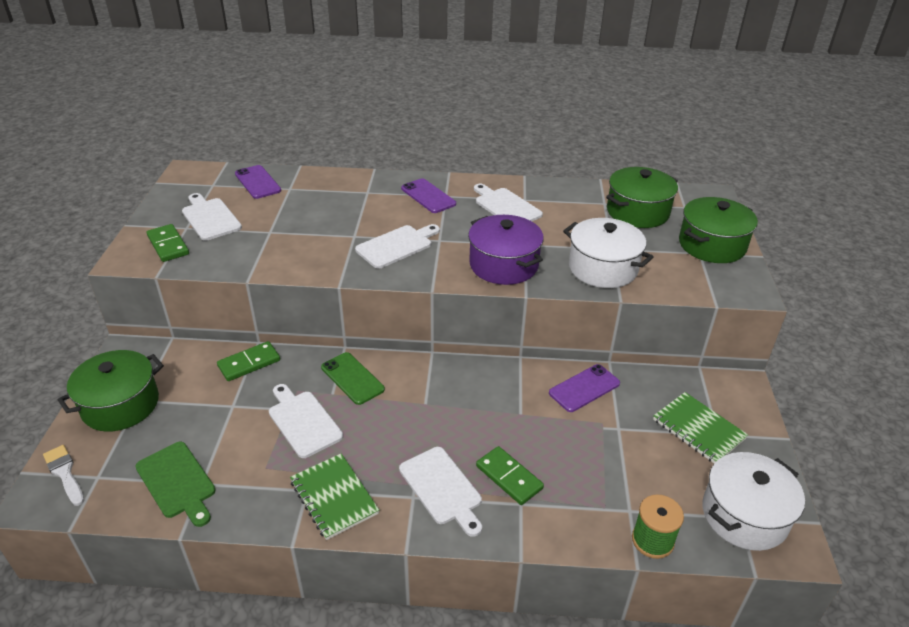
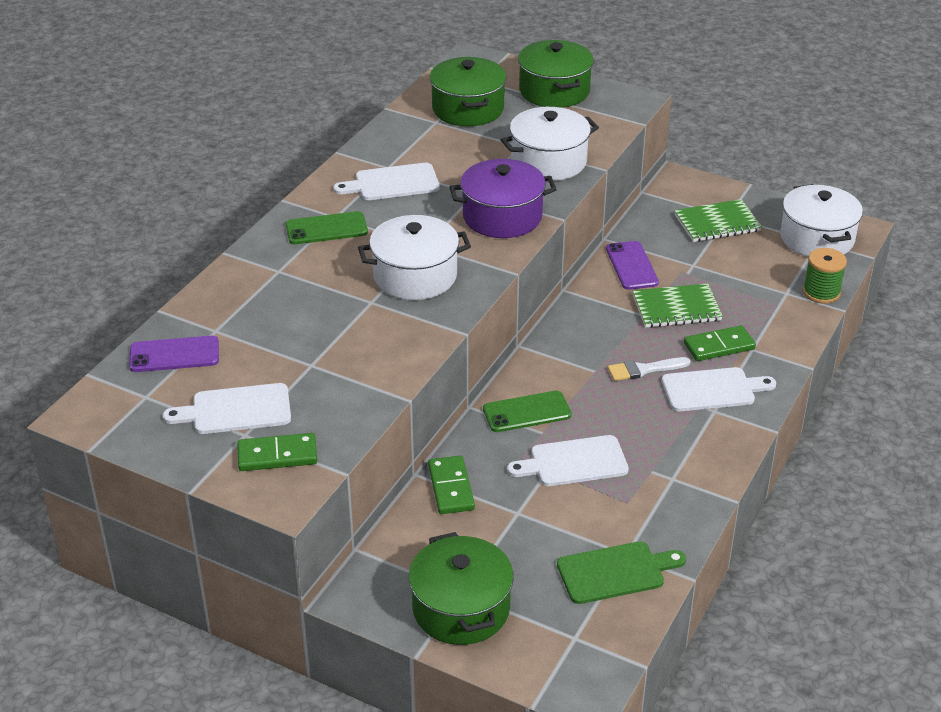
camera: 65 degrees left, 0 degrees up
white brush [43,445,84,506] -> white brush moved to [608,357,691,381]
green notebook [290,453,379,540] -> green notebook moved to [633,283,723,328]
white cutting board [355,224,440,269] -> white pot [358,215,471,300]
purple phone [401,178,456,213] -> green phone [286,211,368,244]

